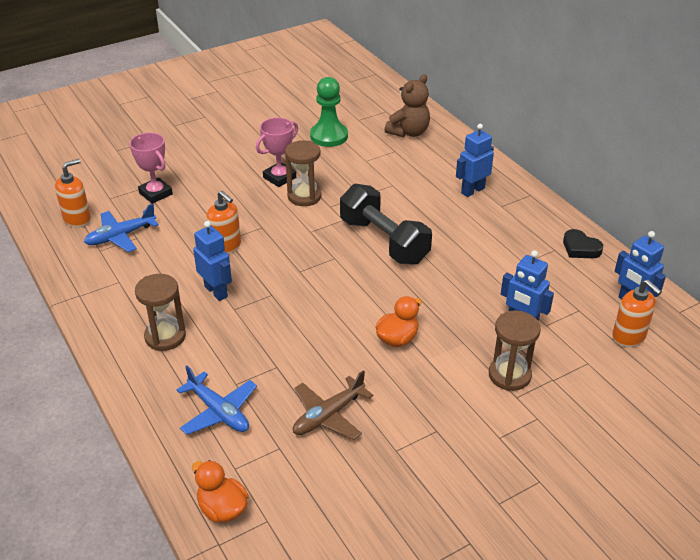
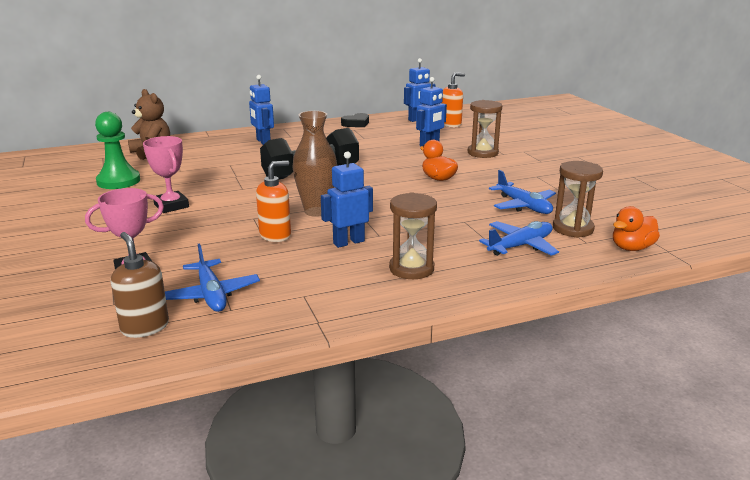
camera: 80 degrees left, 15 degrees down
orange soap dispenser [55,159,91,228] -> brown soap dispenser [111,232,169,338]
brown hourglass [285,140,322,206] -> brown hourglass moved to [553,161,603,238]
brown plane [293,370,373,440] -> blue plane [489,170,556,214]
none -> brown vase [293,111,337,217]

